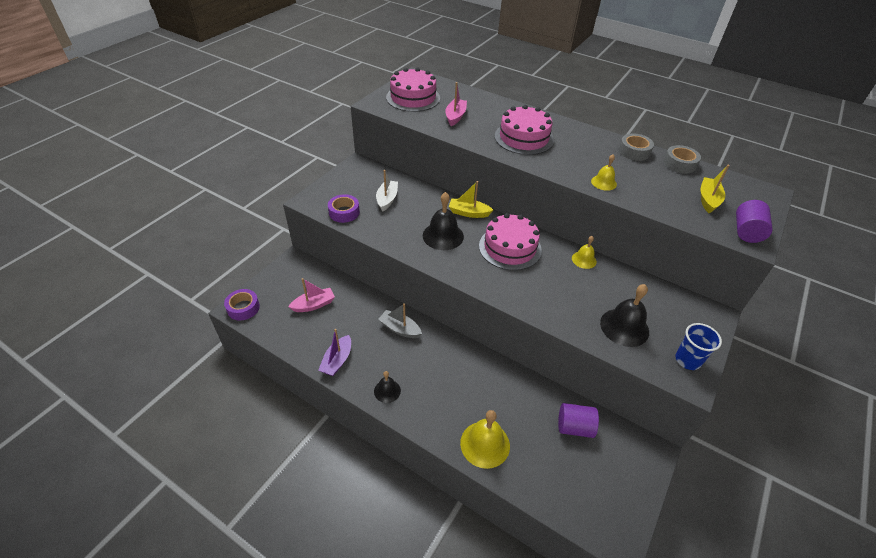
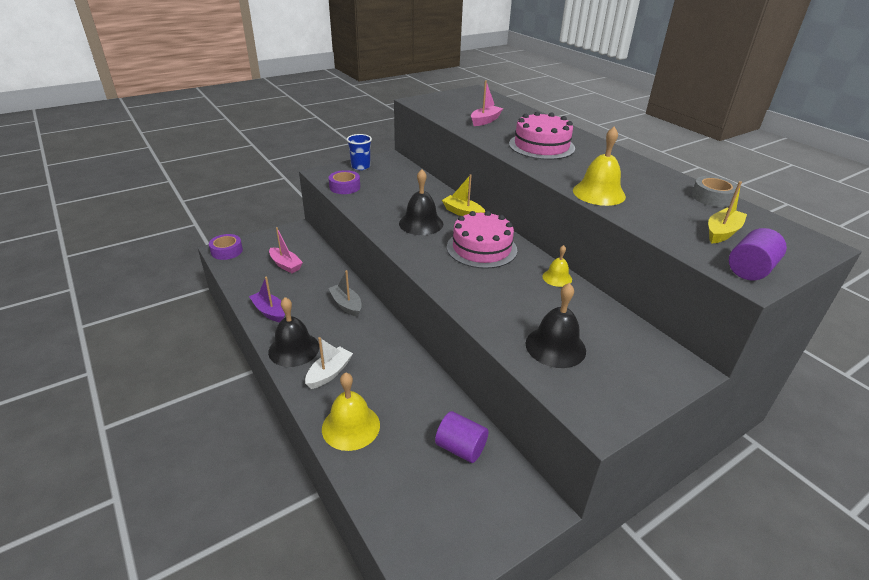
camera: 25 degrees right, 10 degrees down
pink boat [288,278,335,312] -> pink boat turned 45 degrees clockwise [269,227,303,273]
purple boat [318,329,351,376] -> purple boat turned 90 degrees clockwise [249,276,285,322]
black bell [374,371,401,403] -> black bell [268,297,319,367], size x1.74
white boat [376,170,398,211] -> white boat moved to [305,337,353,389]
pink cake [386,68,440,112] -> none
yellow bell [591,154,617,191] -> yellow bell [573,127,626,206], size x1.74
grey tape [618,133,654,161] -> none
blue cup [675,323,722,370] -> blue cup moved to [347,134,372,170]

